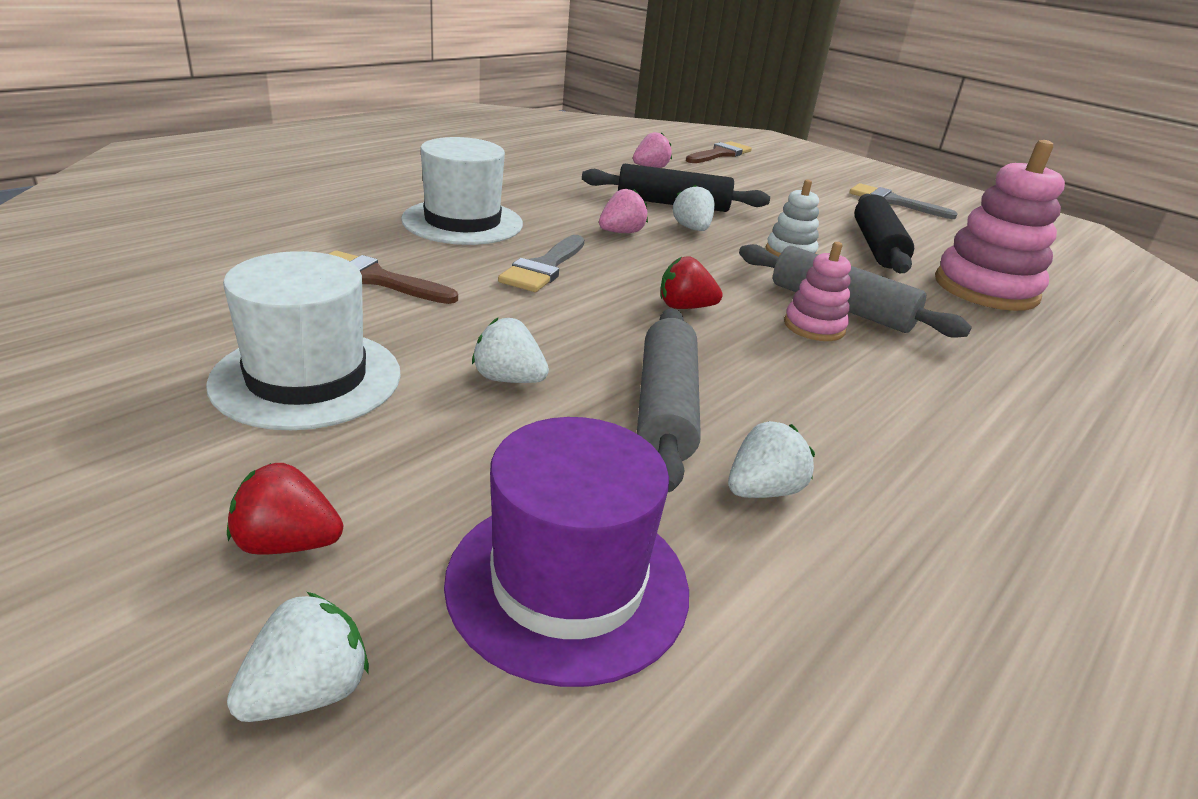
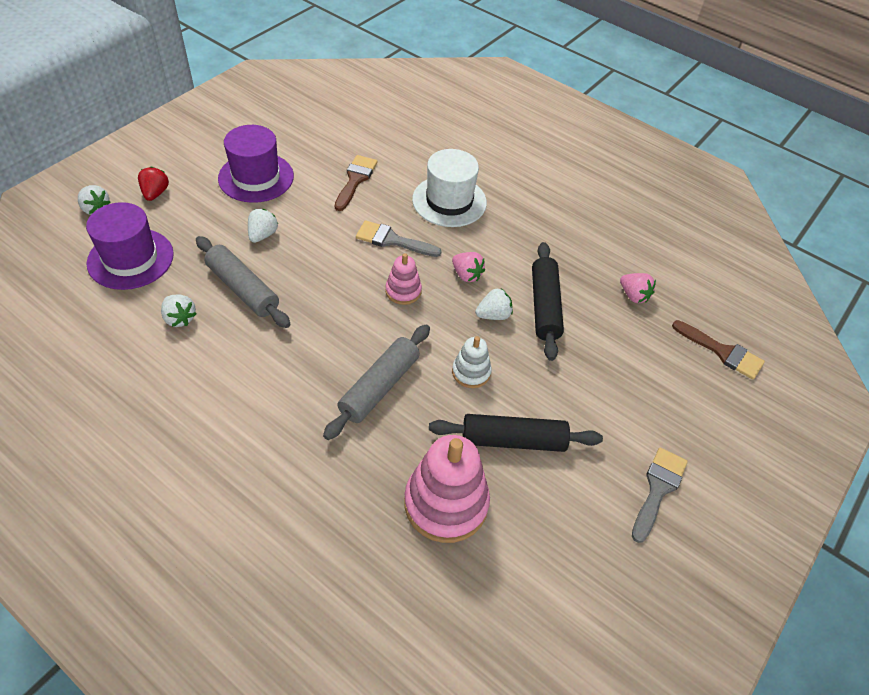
camera: 85 degrees right, 20 degrees up
white hat [206,251,401,430] -> purple hat [218,125,294,203]
grey rolling pin [637,308,701,492] -> grey rolling pin turned 45 degrees clockwise [196,236,291,328]
red strawberry [660,256,723,309] -> none
pink stacking toy [784,242,851,341] -> pink stacking toy moved to [386,253,422,305]

